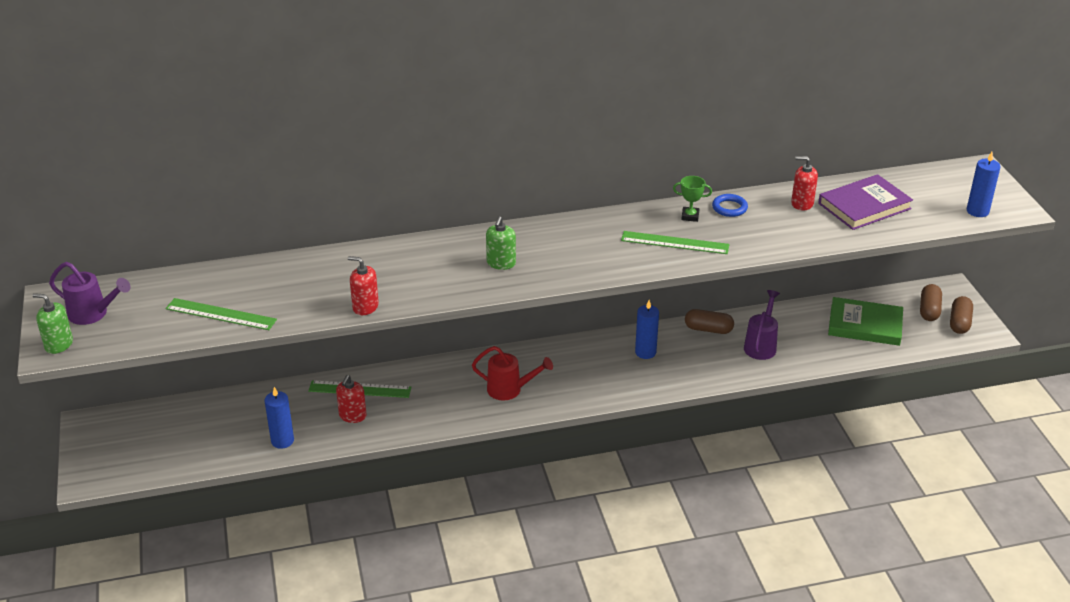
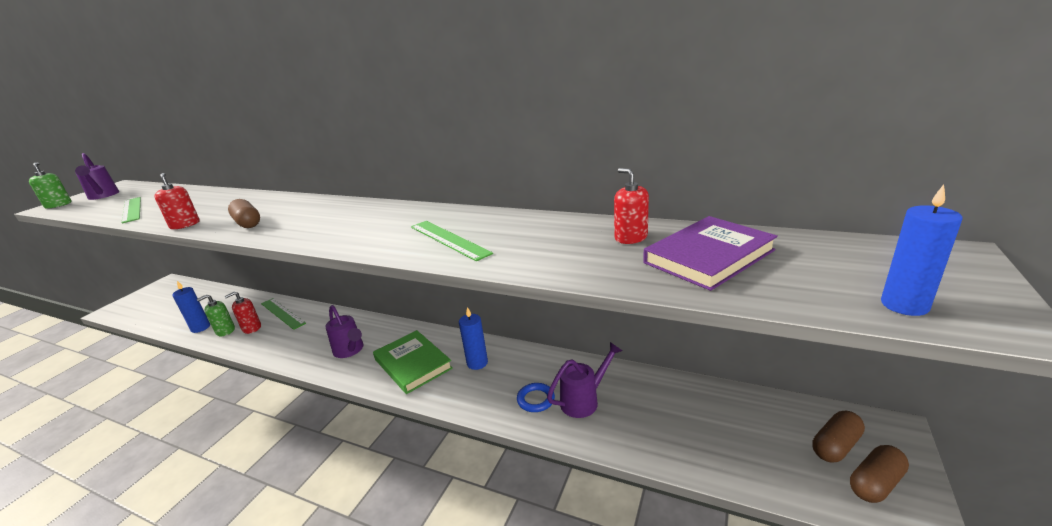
camera: 40 degrees right, 10 degrees down
red watering can [472,346,553,400] -> purple watering can [326,305,363,358]
green soap dispenser [486,216,516,270] -> green soap dispenser moved to [197,294,235,336]
green trophy [673,176,712,222] -> none
brown capsule [685,309,734,334] -> brown capsule moved to [228,199,260,228]
blue ring [712,194,748,217] -> blue ring moved to [517,383,555,412]
purple book [818,174,913,230] -> purple book turned 45 degrees counterclockwise [643,216,778,291]
green book [828,297,903,346] -> green book moved to [373,330,453,394]

